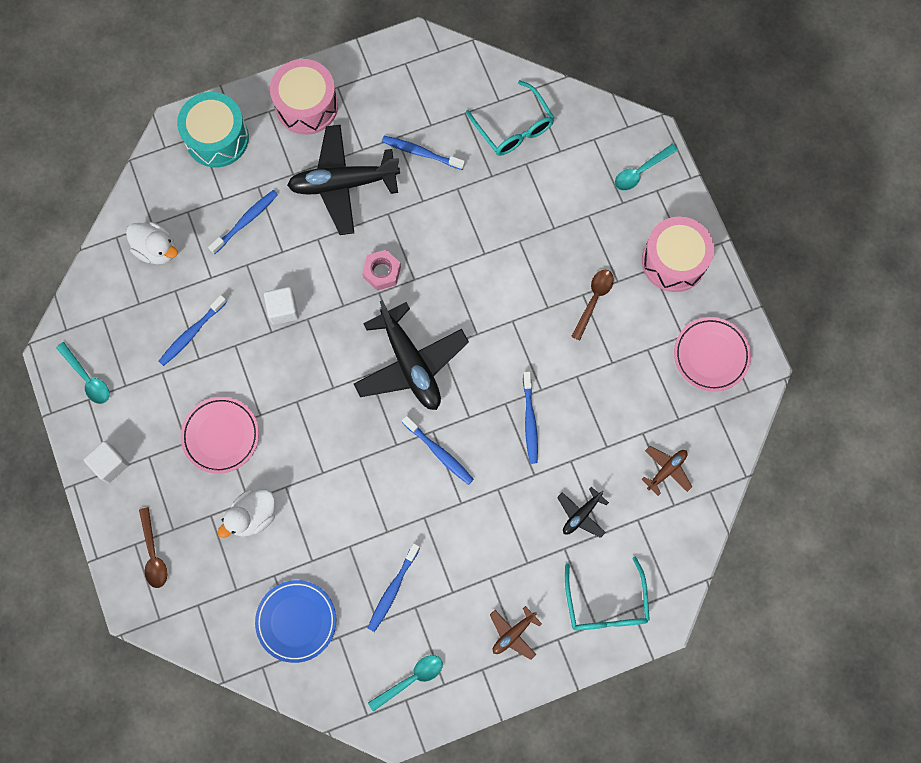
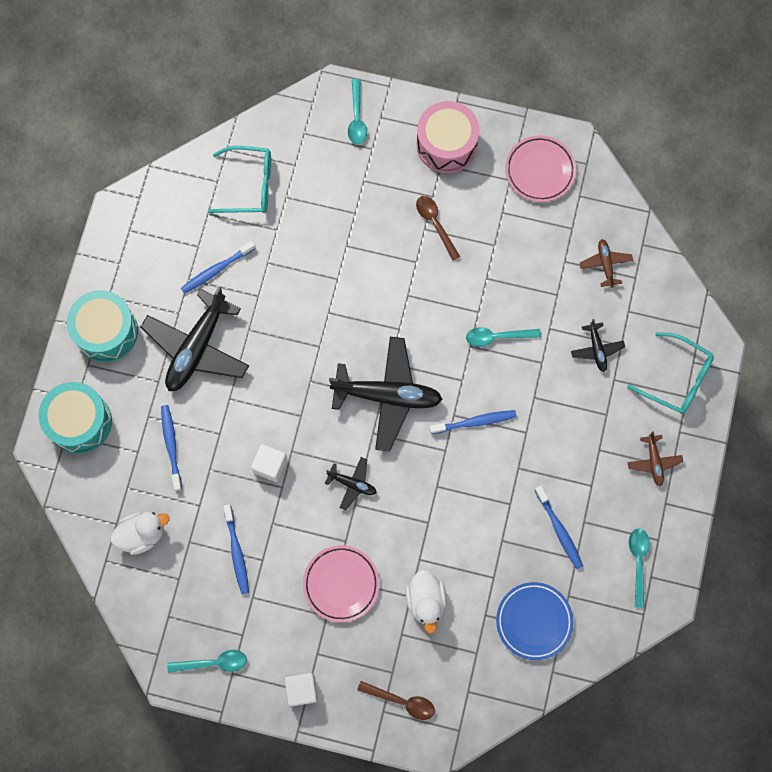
camera: 55 degrees left, 0 degrees up
pink drum [270,59,338,135] -> turquoise drum [67,290,138,362]
pink nut [362,250,401,291] -> none
blue toothbrush [523,371,538,464] -> turquoise spoon [466,327,541,347]
none -> black plane [325,457,377,510]

